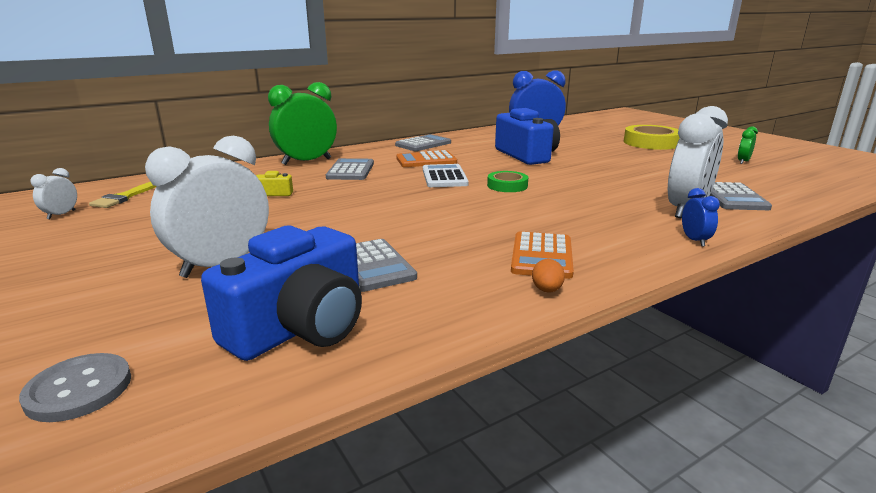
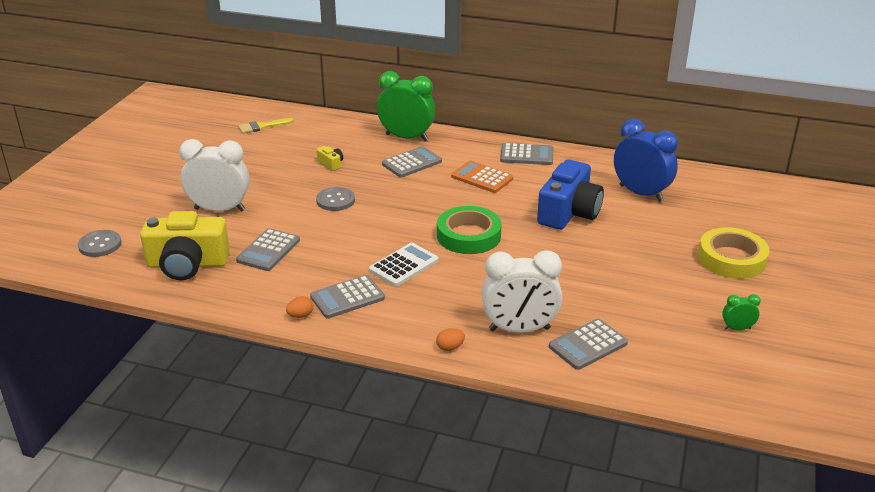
camera: 50 degrees right, 10 degrees up
white clock [30,168,77,219] -> none
blue camera [201,226,362,361] -> yellow camera [140,211,230,280]
white calculator [423,164,469,187] -> white calculator moved to [369,243,439,287]
green tape [487,171,528,192] -> green tape [437,206,502,254], size x1.72
orange calculator [511,231,574,279] -> grey calculator [310,275,385,319]
blue clock [682,188,720,247] -> orange egg [436,328,465,351]
none -> grey button [316,187,355,211]

